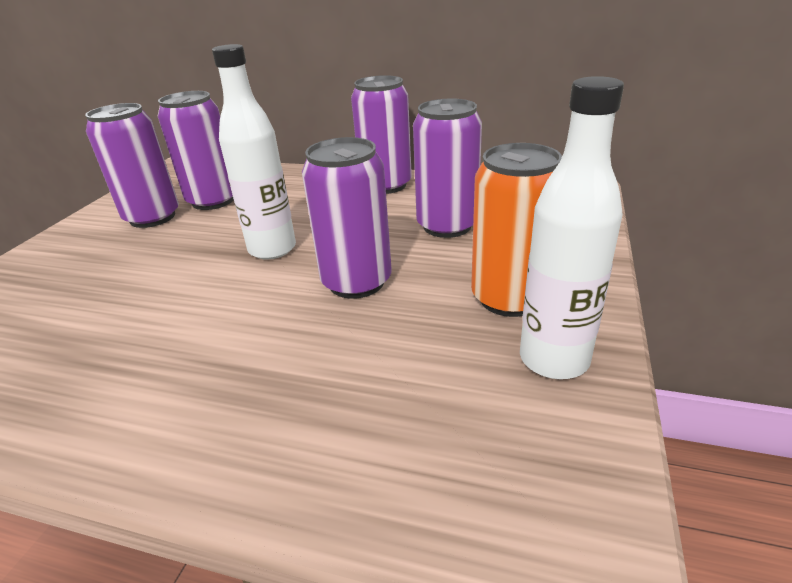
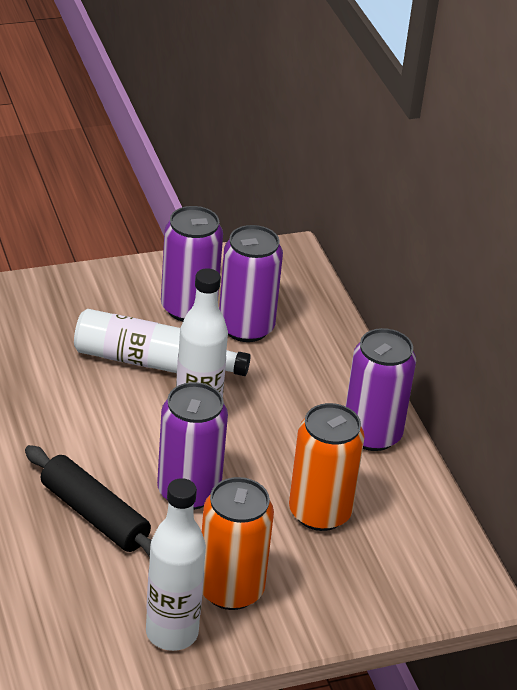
camera: 50 degrees right, 5 degrees up
purple can [413,98,482,238] -> orange can [289,403,365,531]
none -> black rolling pin [25,445,151,557]
none -> white bottle [74,309,251,376]

